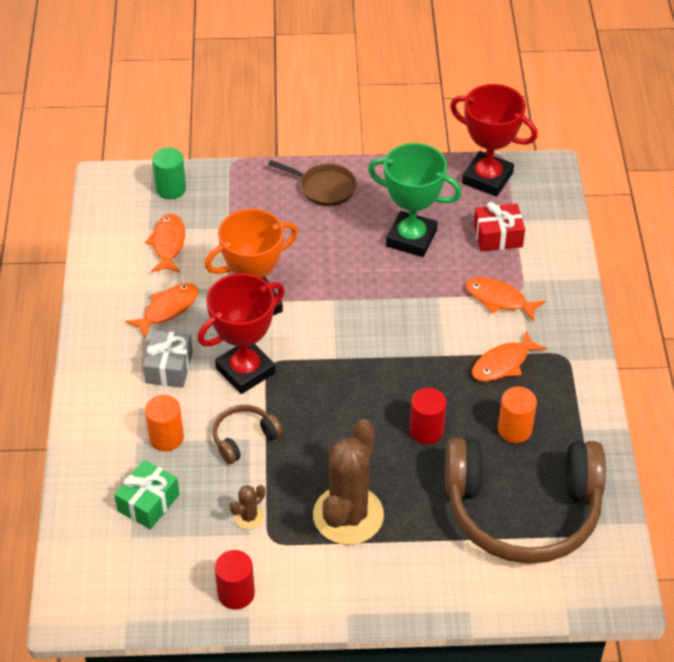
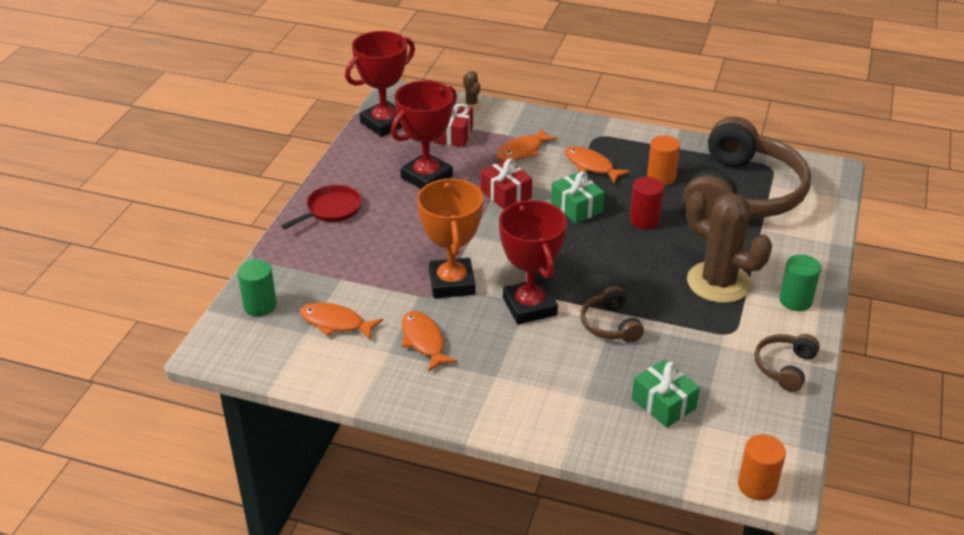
camera: 70 degrees left, 10 degrees down
grey gift [143,330,193,388] -> none
orange cylinder [145,395,184,452] -> orange cylinder moved to [738,434,786,500]
red cylinder [215,550,255,609] -> brown headphones [754,334,820,392]
brown cactus [230,485,265,529] -> brown cactus moved to [461,71,483,110]
brown pan [268,160,357,206] -> red pan [281,185,362,229]
green trophy [368,143,462,257] -> red trophy [391,80,457,189]
orange fish [472,330,547,382] -> orange fish turned 150 degrees clockwise [565,146,630,183]
none -> red gift [481,158,532,209]
none -> green gift [551,171,605,224]
none -> green cylinder [779,254,821,311]

